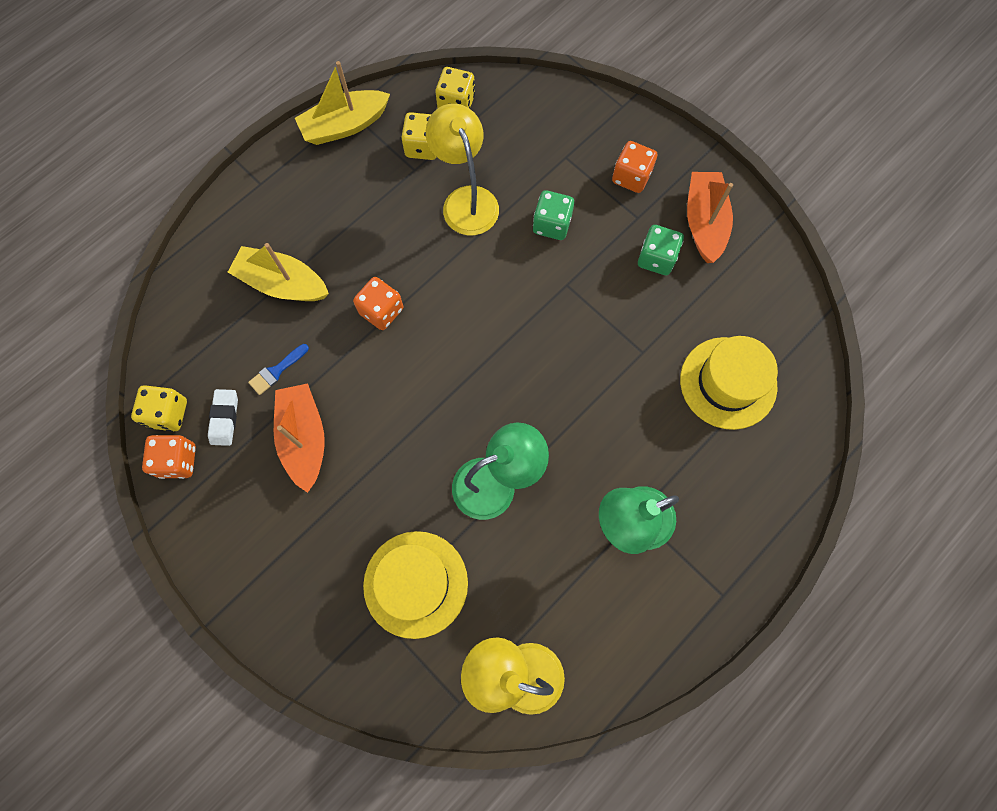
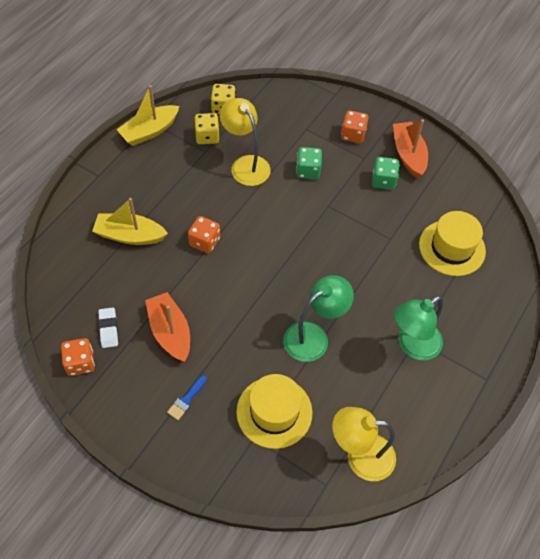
camera: 15 degrees left, 15 degrees down
yellow dice [131,385,187,431] -> none
blue brush [248,344,309,395] -> blue brush moved to [167,375,207,420]

